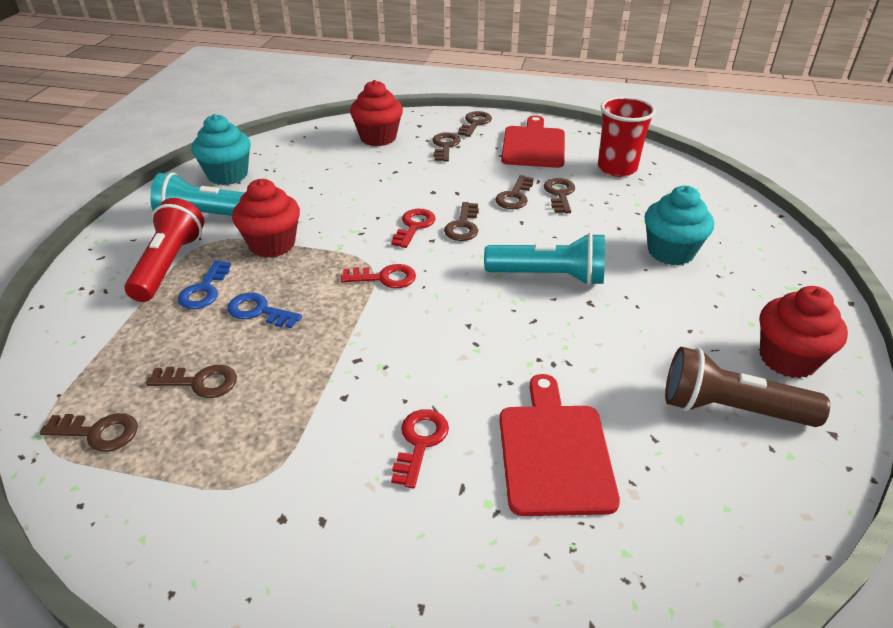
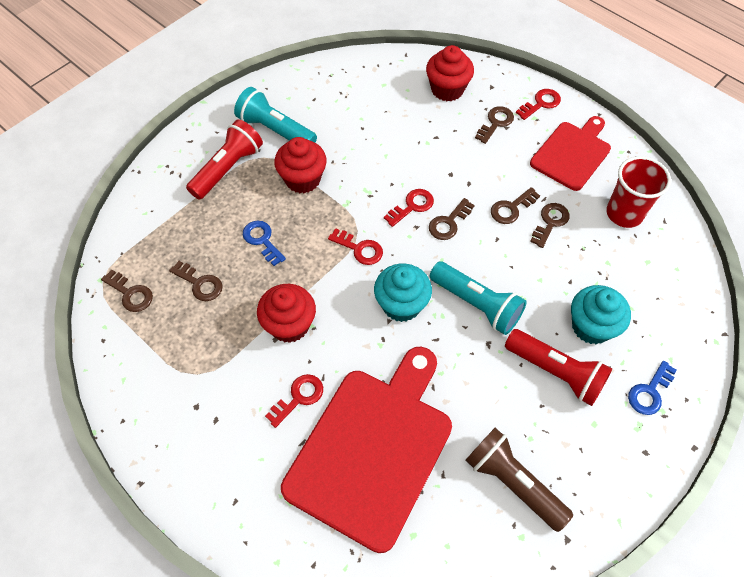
camera: 30 degrees right, 20 degrees up
blue key [178,260,231,309] -> blue key moved to [628,361,677,415]
turquoise cupcake [192,114,251,185] -> turquoise cupcake moved to [374,264,432,322]
brown key [458,111,492,137] -> red key [516,89,561,120]
red cutting board [499,374,620,516] -> red cutting board [281,347,452,553], size x1.70
red cupcake [760,286,848,378] -> red cupcake moved to [257,284,316,343]
none -> red flashlight [505,329,612,406]

